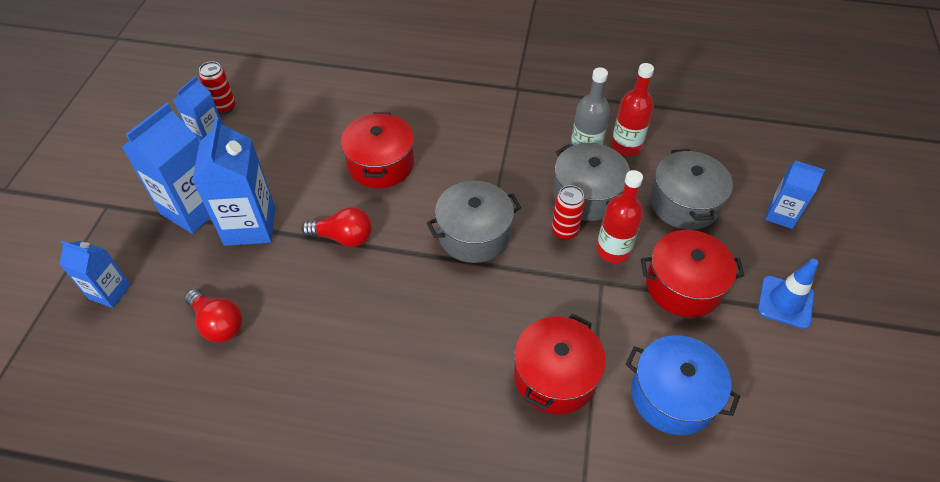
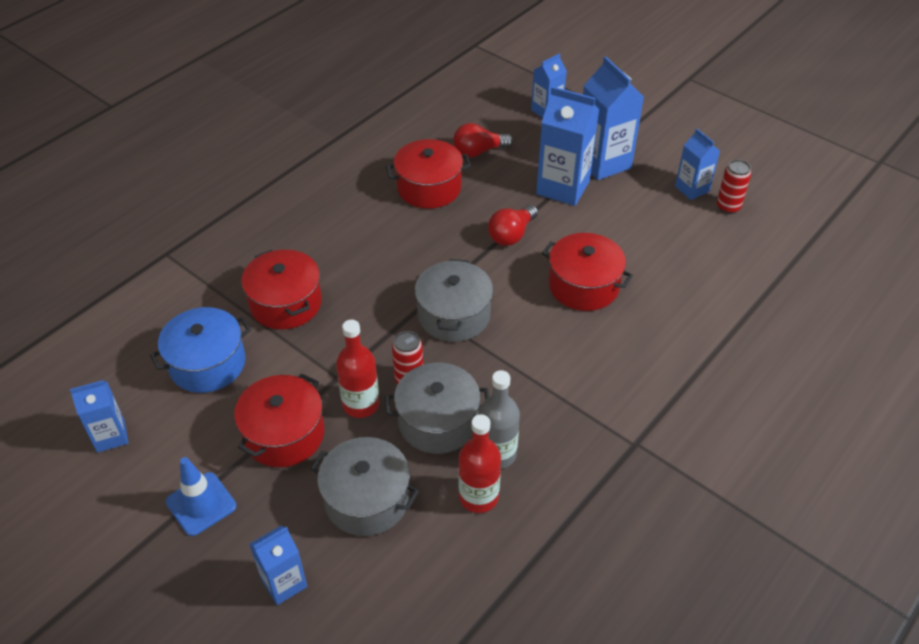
camera: 120 degrees right, 5 degrees down
none -> blue carton [70,380,128,453]
none -> red pot [386,139,471,209]

